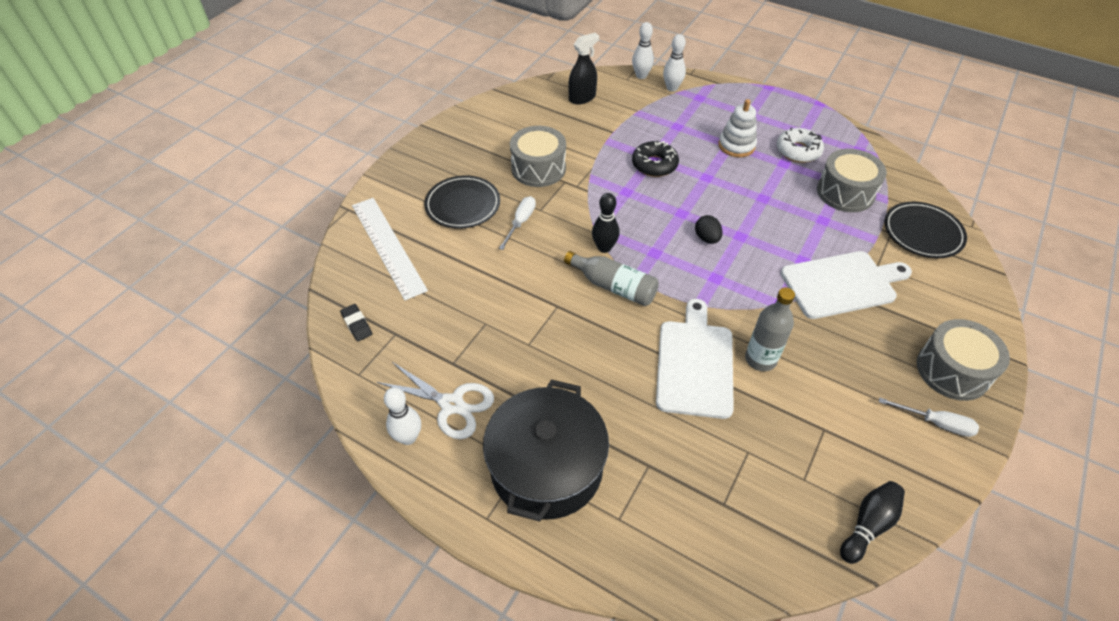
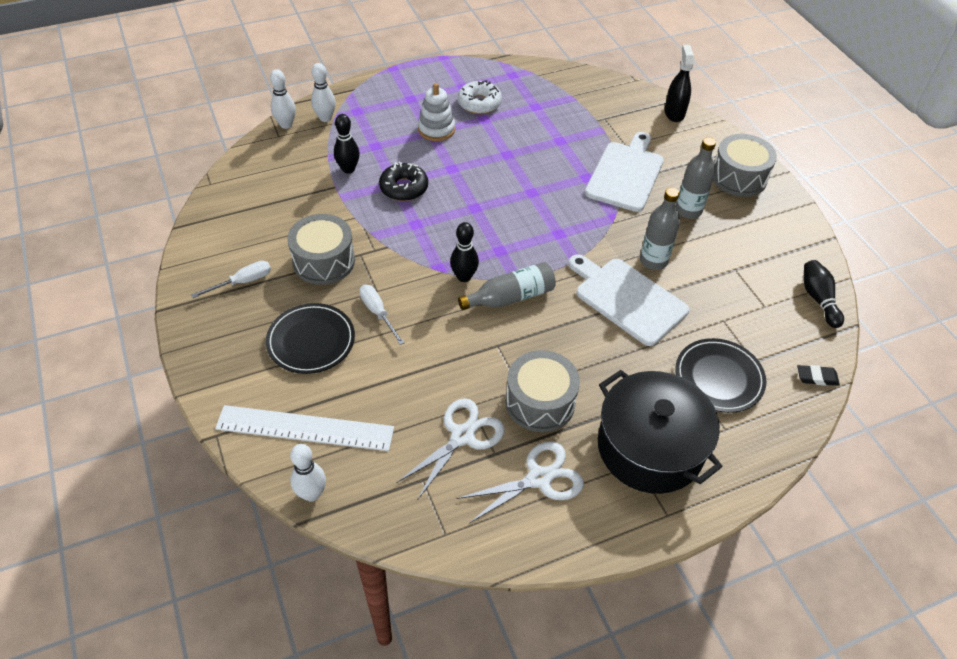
camera: 55 degrees left, 0 degrees up
black eraser [340,304,372,341] -> black eraser moved to [797,365,840,386]
white bowling pin [384,387,421,445] -> white bowling pin moved to [290,444,326,501]
black spray bottle [568,33,599,105] -> black spray bottle moved to [664,45,694,122]
black egg [695,215,723,244] -> none
grey drum [817,149,887,212] -> grey drum moved to [505,350,580,432]
white screwdriver [879,398,979,437] -> white screwdriver moved to [191,261,271,298]
black plate [884,202,967,258] -> black plate moved to [676,338,766,413]
none -> black bowling pin [334,114,360,174]
none -> white scissors [396,398,505,499]
none -> grey bottle [675,137,716,219]

